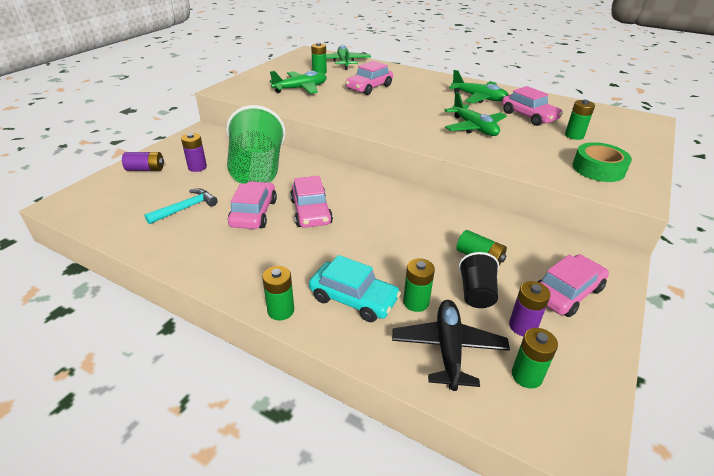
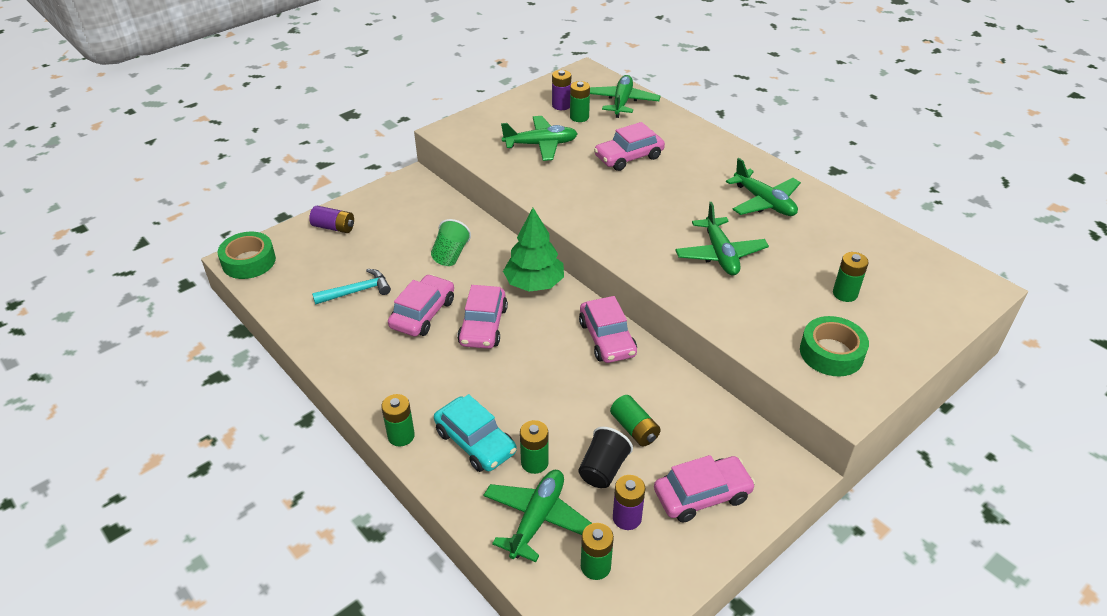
camera: 20 degrees right, 5 degrees up
purple battery [181,133,207,172] -> purple battery moved to [552,70,571,110]
green cup [226,105,286,184] -> green cup [431,219,471,266], size x0.49
black plane [392,300,510,391] -> green plane [484,470,592,562]
pink car [502,86,563,126] -> pink car moved to [579,296,637,363]
none -> green tape [218,232,276,279]
none -> green tree [503,208,564,292]

